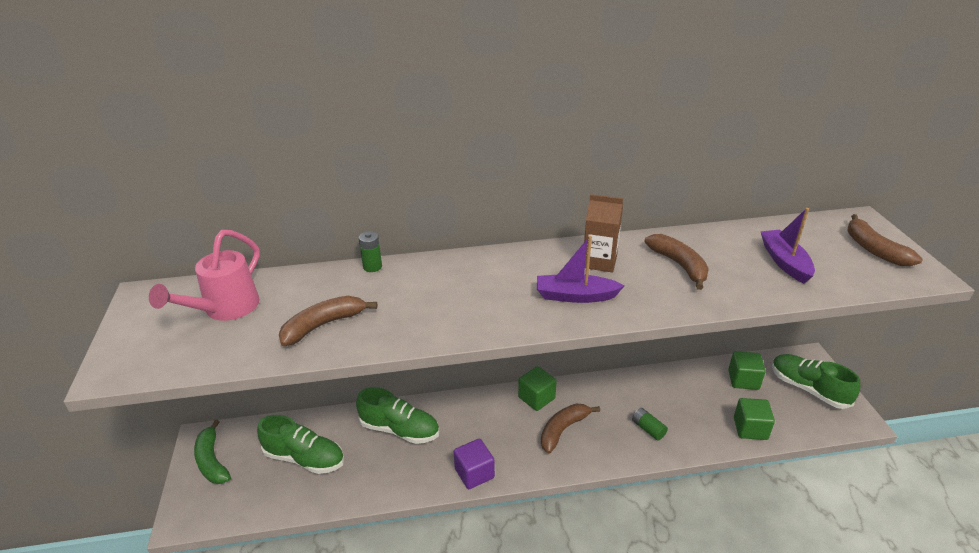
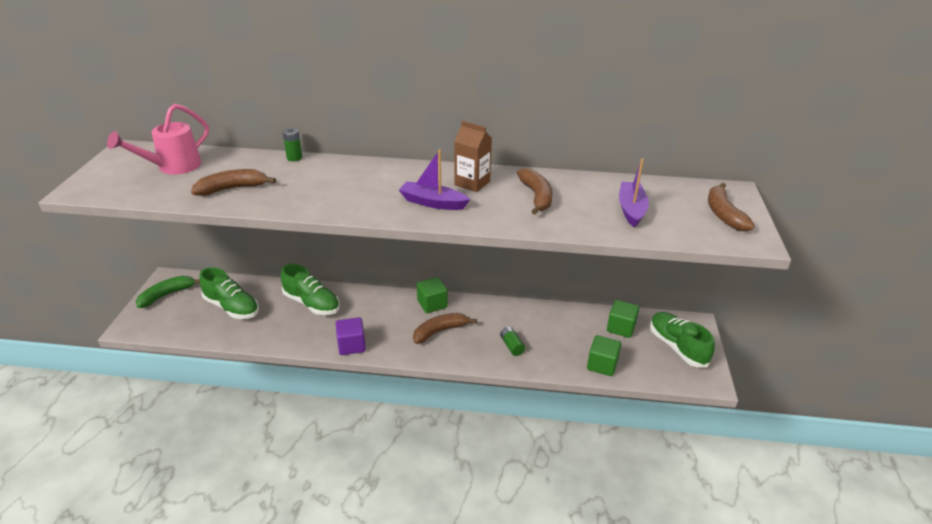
camera: 15 degrees right, 0 degrees up
green banana [194,420,231,484] -> green banana turned 60 degrees clockwise [136,276,200,308]

